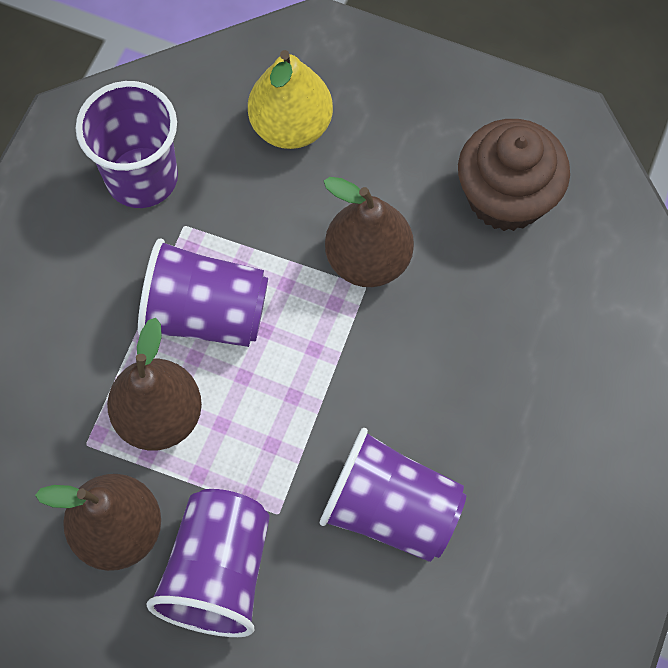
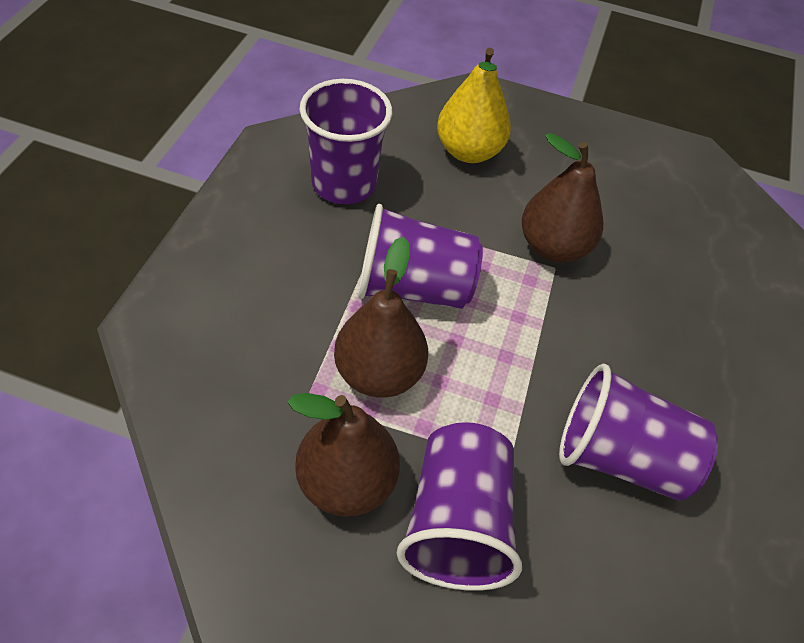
camera: 10 degrees left, 15 degrees down
brown cupcake [458,119,570,231] -> none

